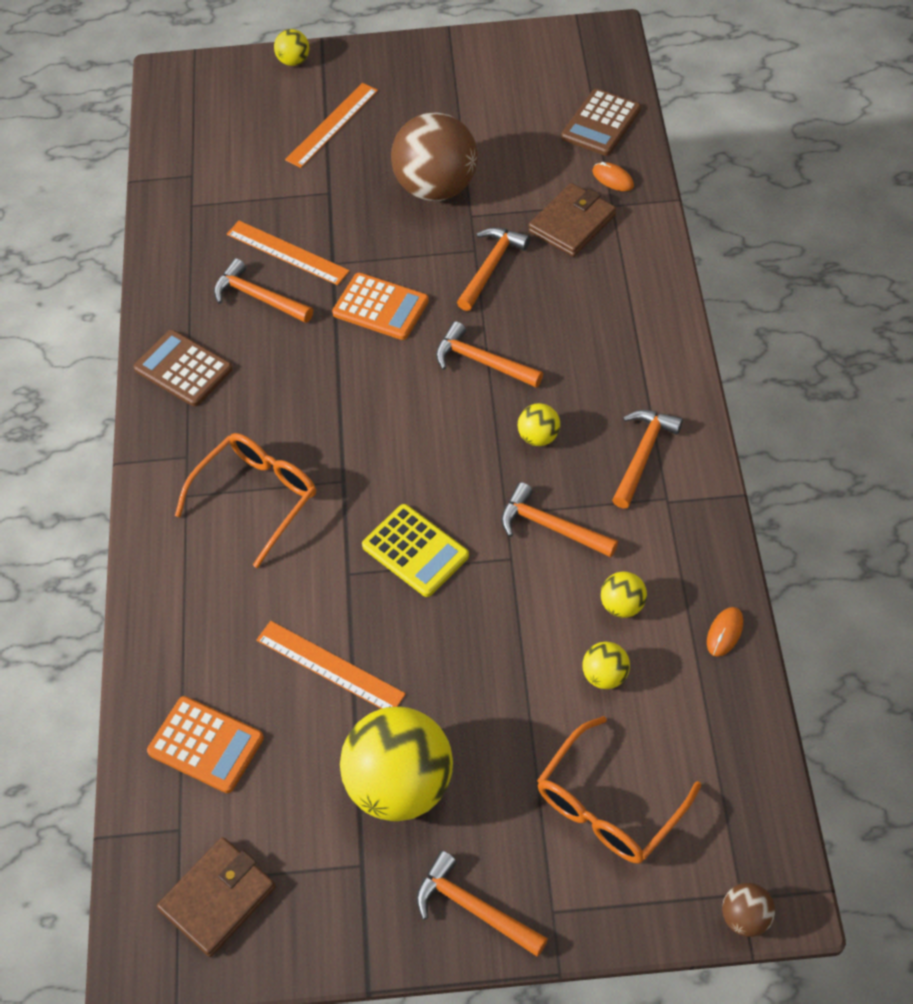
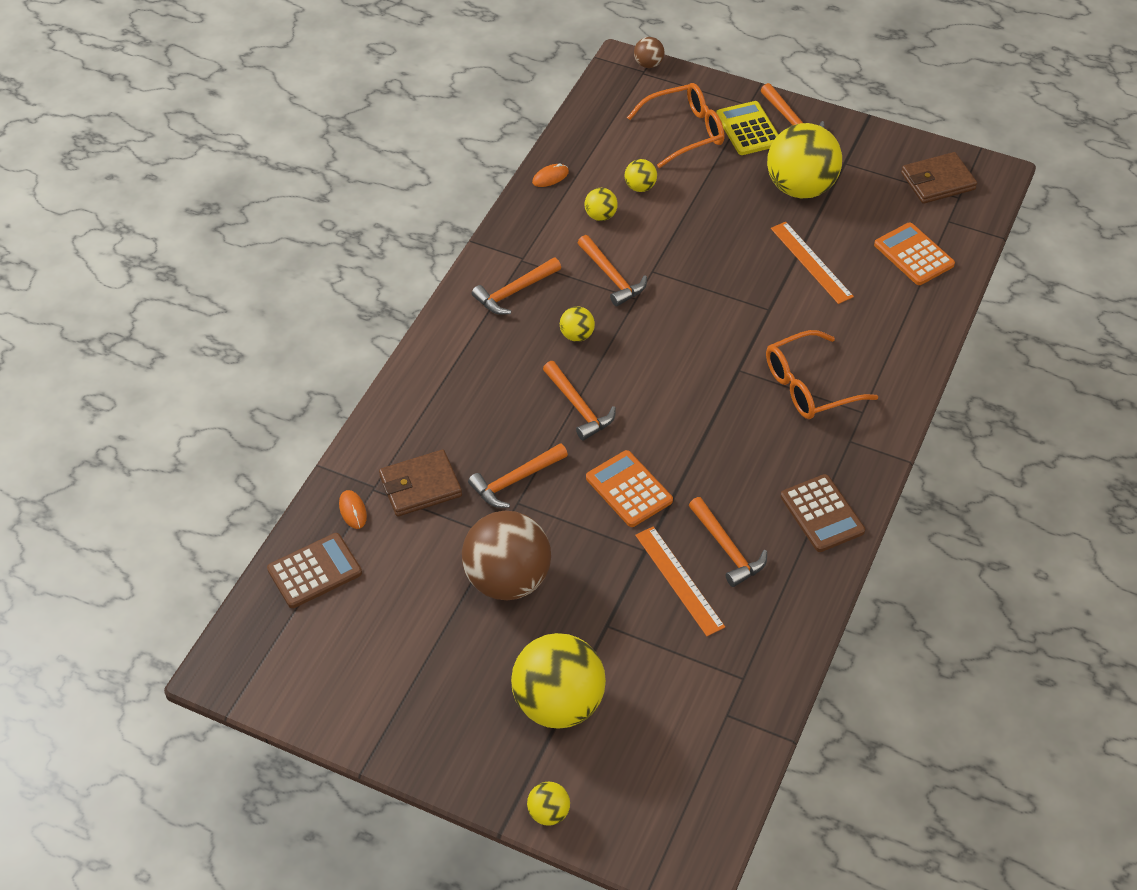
camera: 155 degrees left, 5 degrees down
orange ruler [285,83,378,168] -> yellow ball [511,633,606,729]
yellow calculator [362,504,469,597] -> yellow calculator moved to [716,101,779,155]

